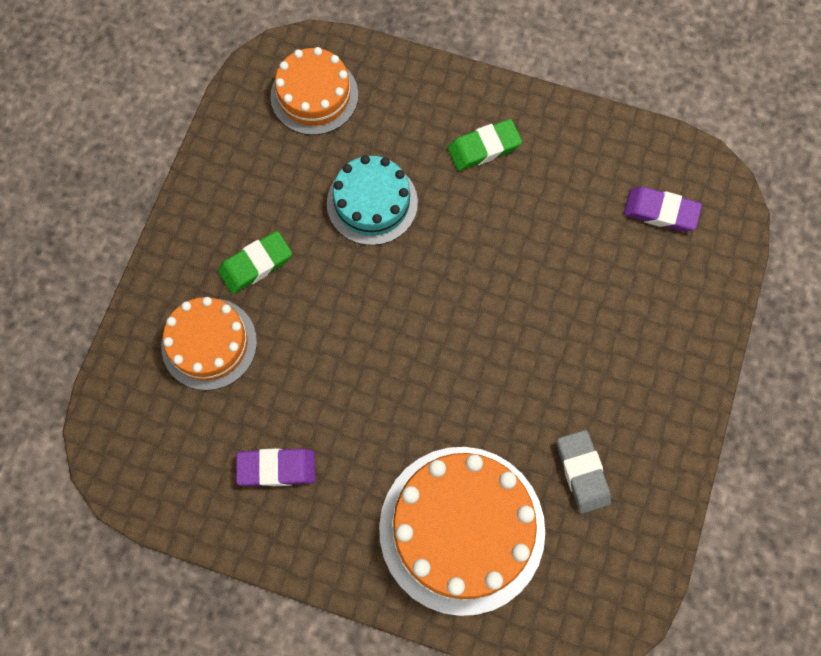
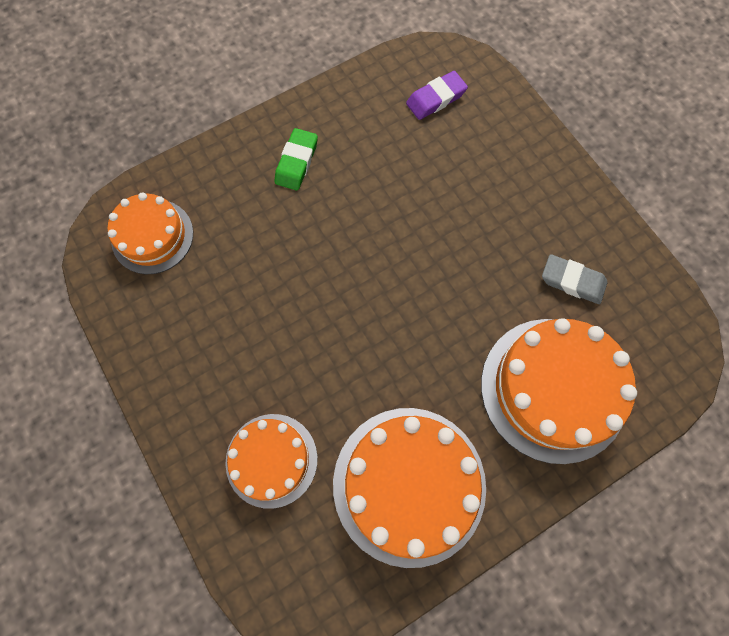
camera: 50 degrees left, 0 degrees up
green eraser [218,231,292,294] -> none
purple eraser [236,448,315,486] -> orange cake [333,408,486,568]
turquoise cake [327,155,418,245] -> none

